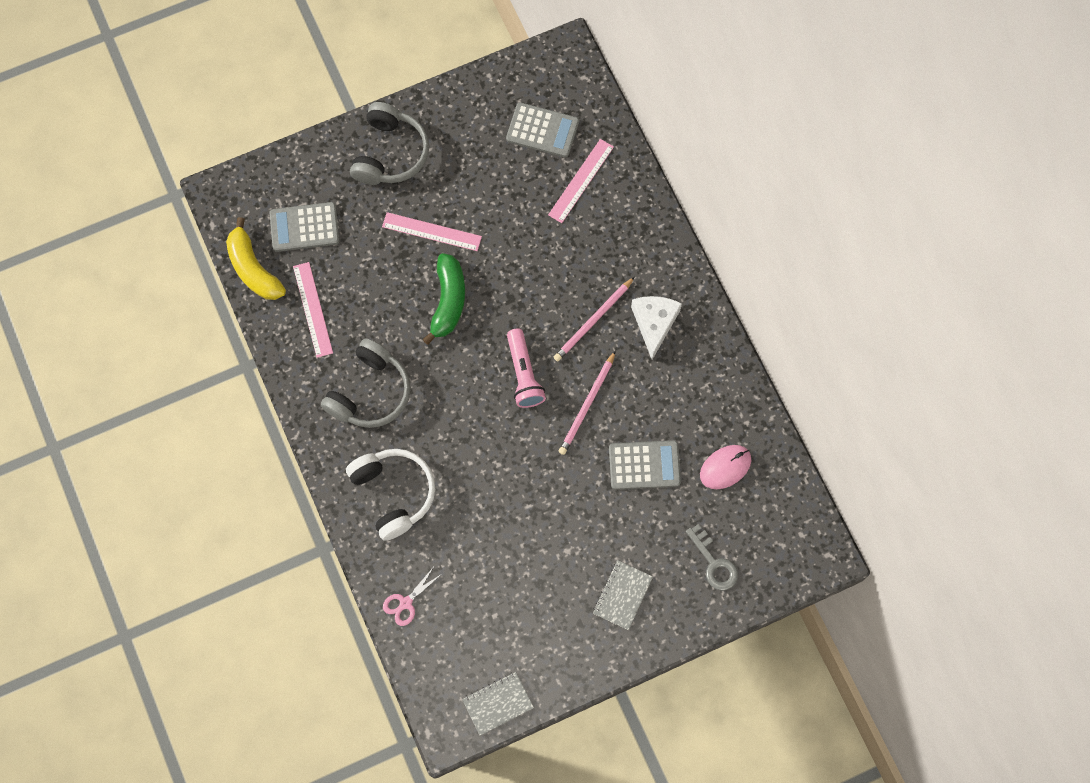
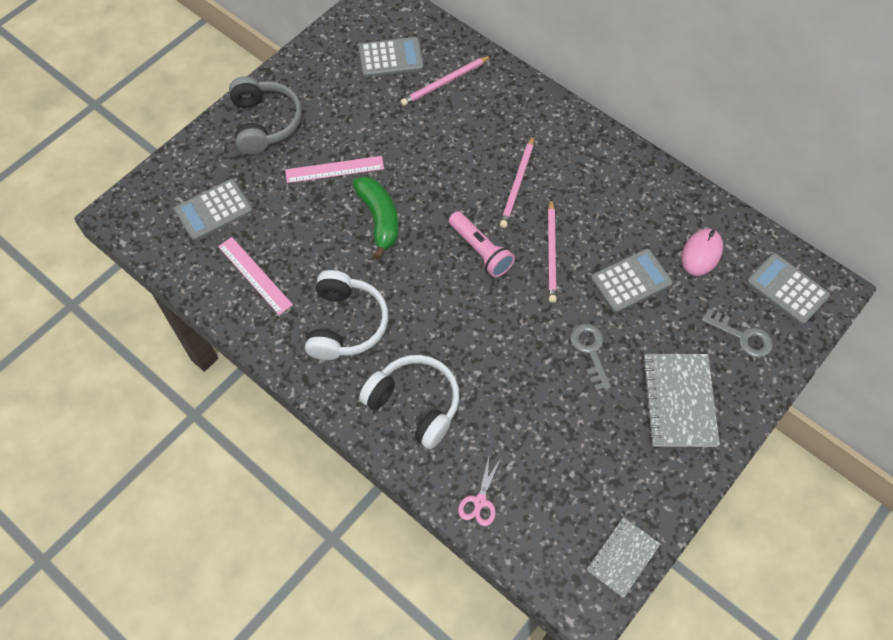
camera: 25 degrees left, 10 degrees down
yellow banana [226,217,286,300] -> none
grey headphones [321,338,411,428] -> white headphones [305,270,388,360]
pink ruler [548,139,614,223] -> pink pencil [400,55,492,106]
grey notebook [593,560,653,630] -> grey notebook [642,354,720,447], size x1.58
white cheese [631,296,682,360] -> none
none -> grey key [570,323,611,391]
none -> grey calculator [747,253,830,325]

